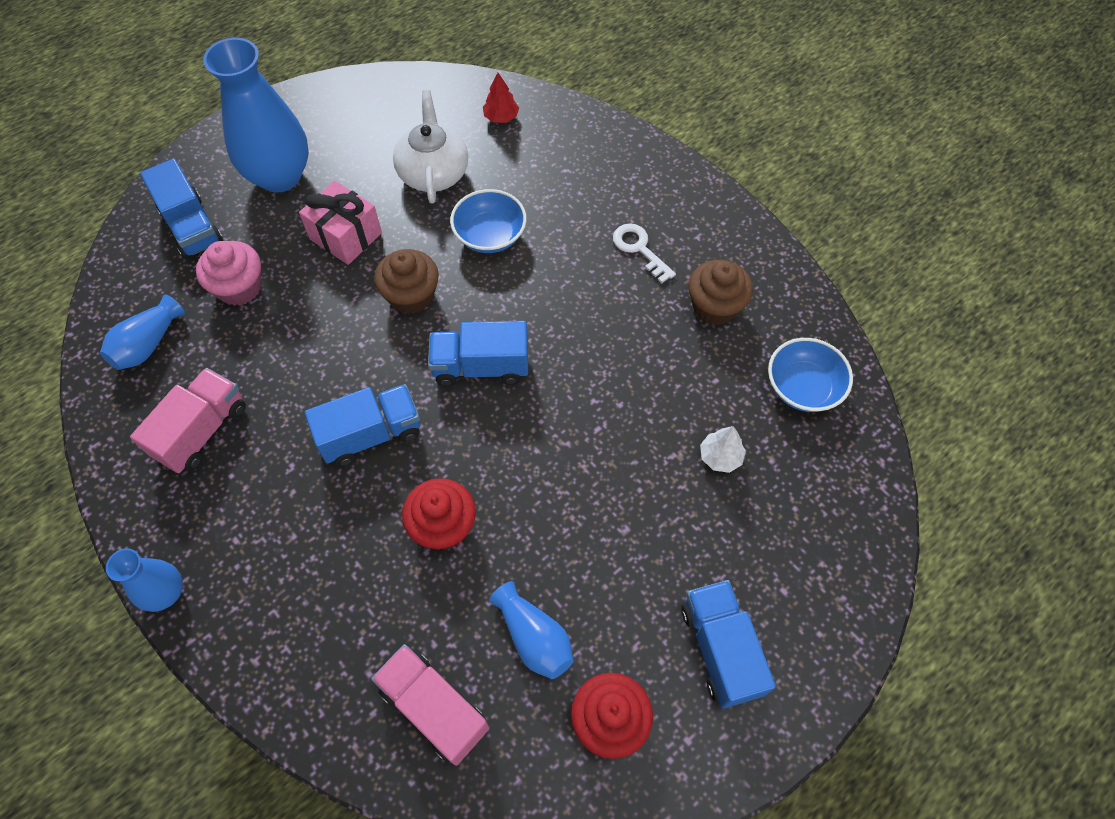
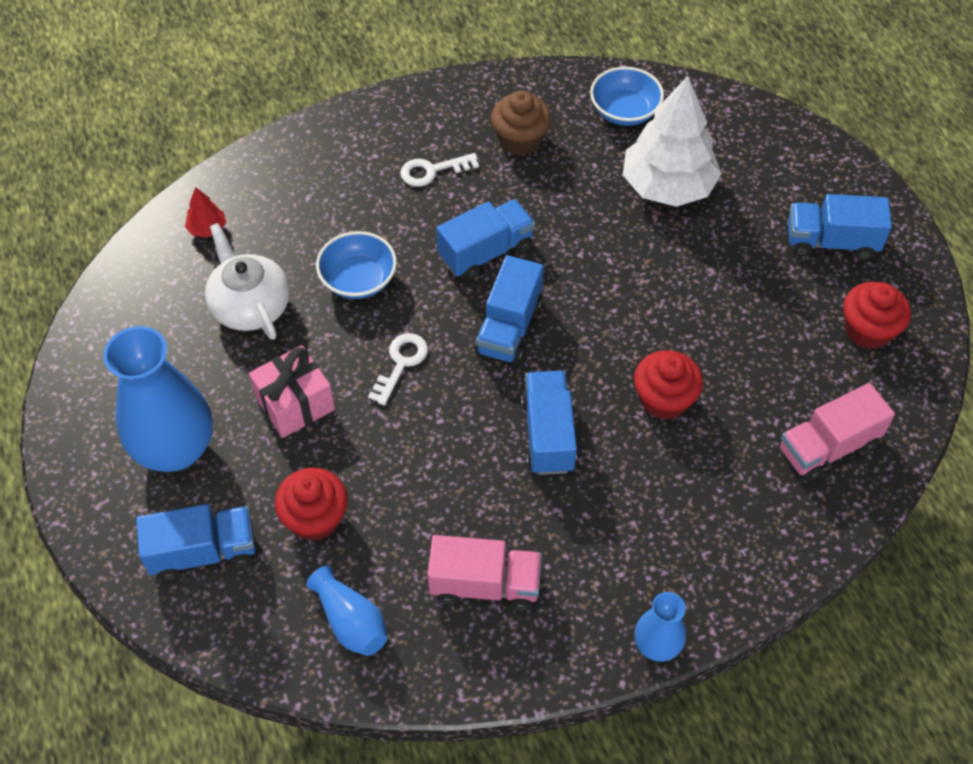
camera: 70 degrees left, 5 degrees down
pink truck [130,368,246,473] -> pink truck turned 135 degrees clockwise [427,535,542,611]
pink cupcake [196,241,262,306] -> red cupcake [275,468,348,541]
brown cupcake [374,249,439,314] -> white key [368,333,428,406]
white teapot [393,90,468,204] -> white teapot turned 45 degrees clockwise [205,223,290,340]
blue vase [489,581,574,679] -> none
white tree [700,426,746,473] -> white tree [623,76,722,207], size x2.42
none -> blue truck [436,199,535,280]

